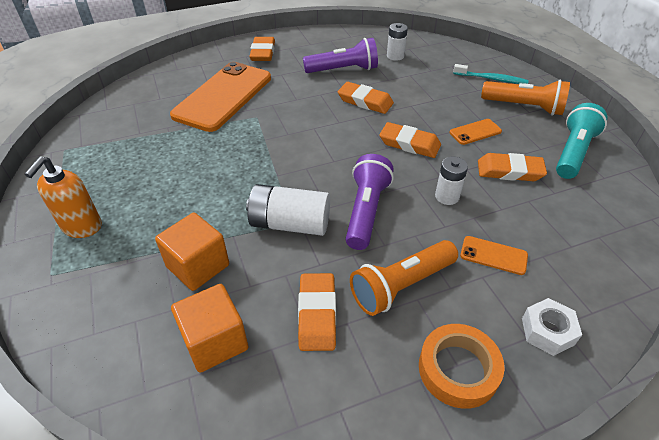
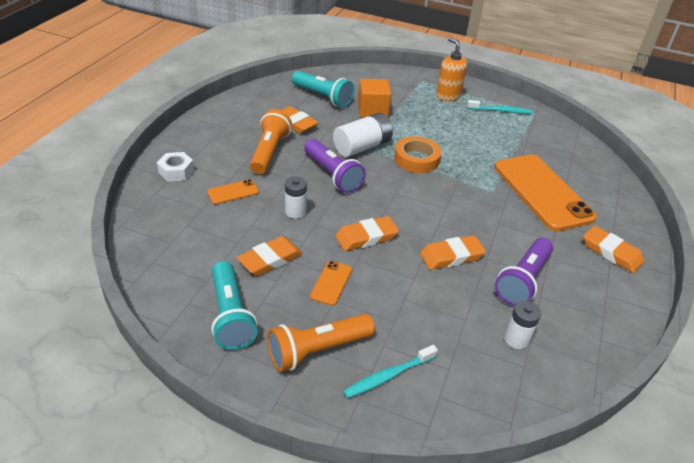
camera: 130 degrees right, 5 degrees down
orange cube [171,284,248,373] -> turquoise flashlight [292,71,354,107]
orange tape [419,324,505,409] -> orange tape moved to [394,136,441,173]
none -> turquoise toothbrush [467,100,533,114]

